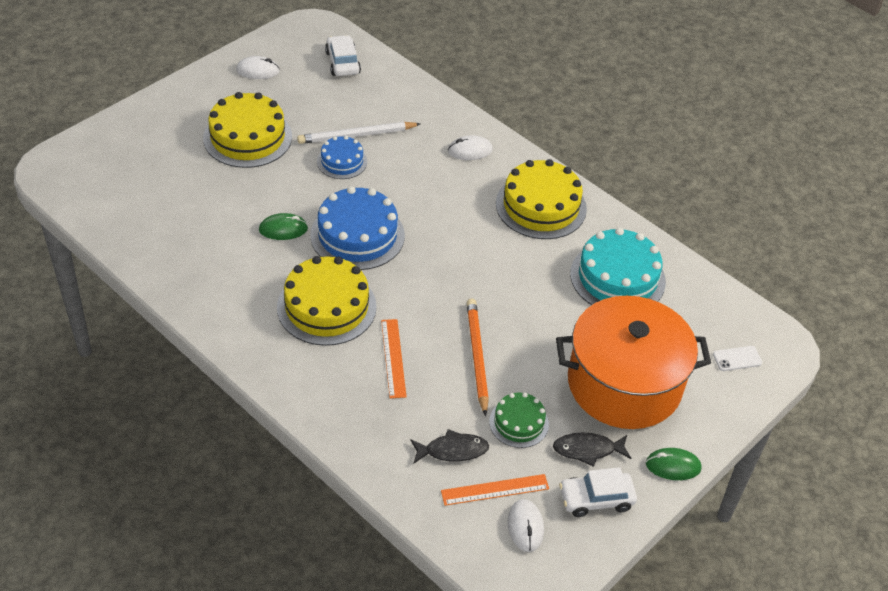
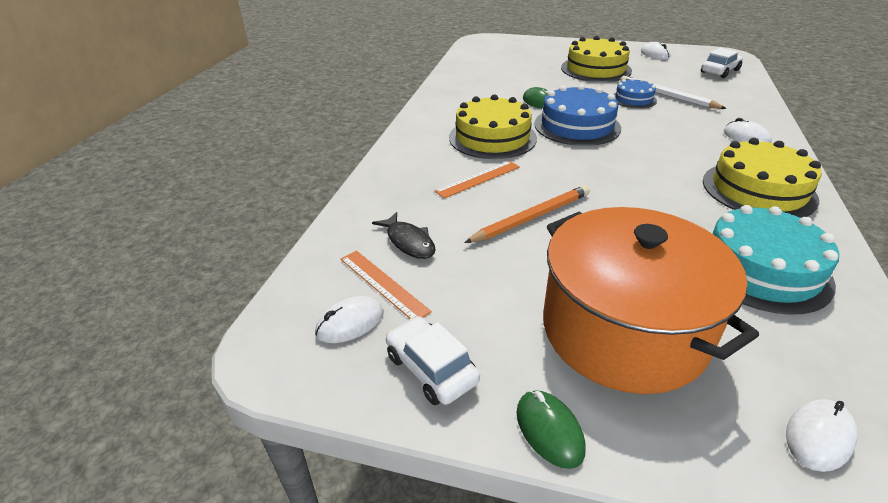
camera: 65 degrees right, 10 degrees down
green cake [489,392,549,448] -> none
black fish [553,433,631,467] -> none
white phone [713,346,762,371] -> white mouse [786,399,857,472]

